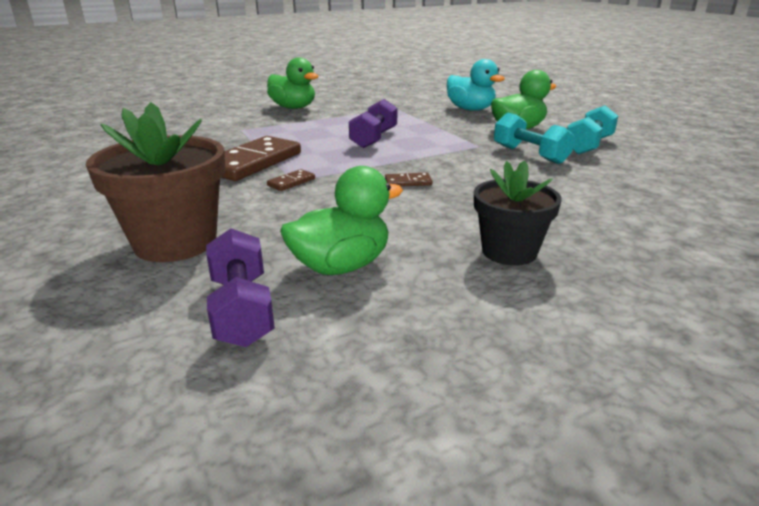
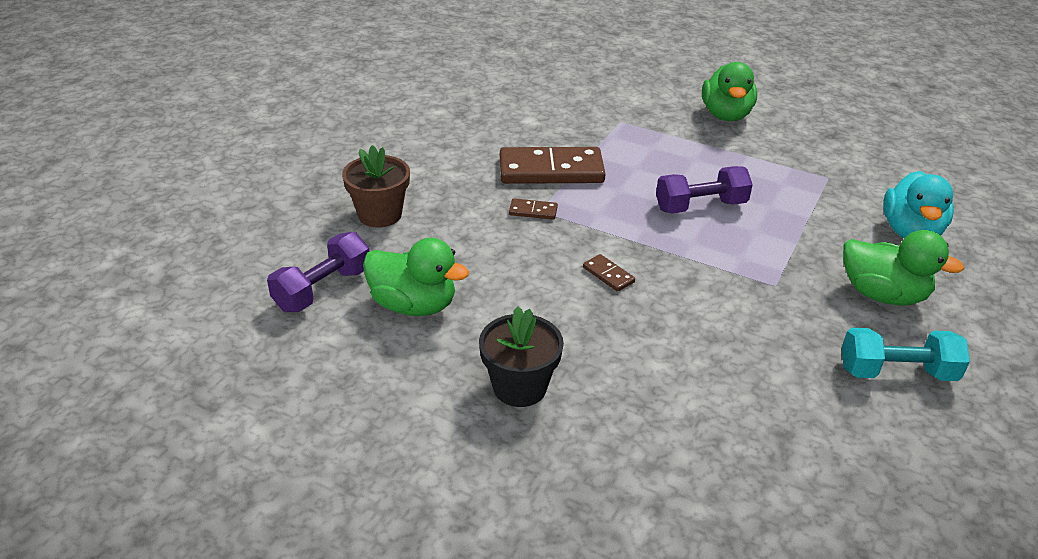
camera: 55 degrees right, 10 degrees up
brown flower pot [86,102,225,262] -> brown flower pot [342,145,410,227], size x0.66
turquoise dumbbell [494,112,575,164] -> none

